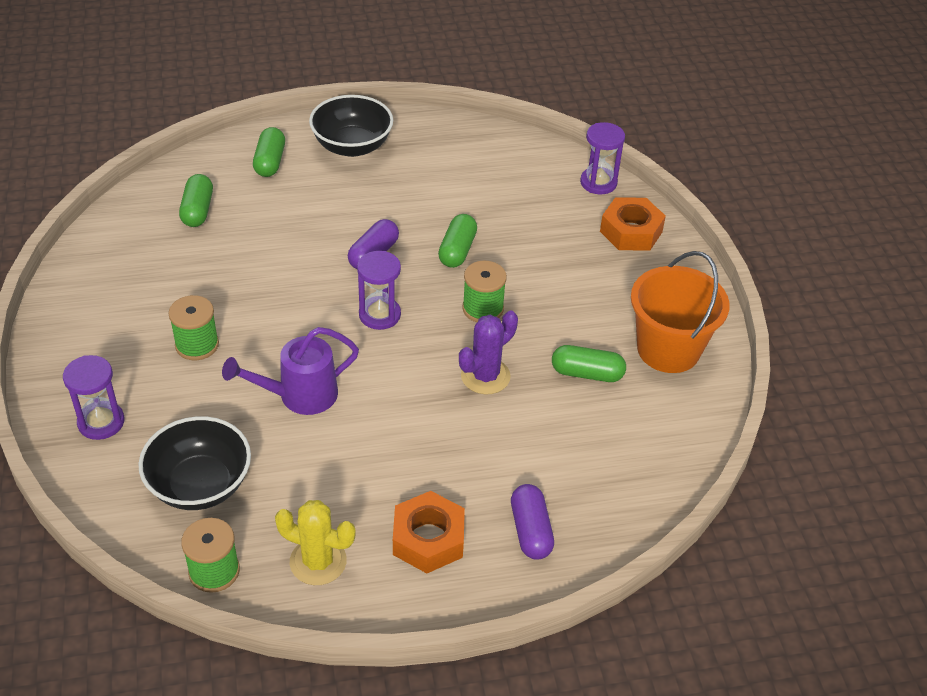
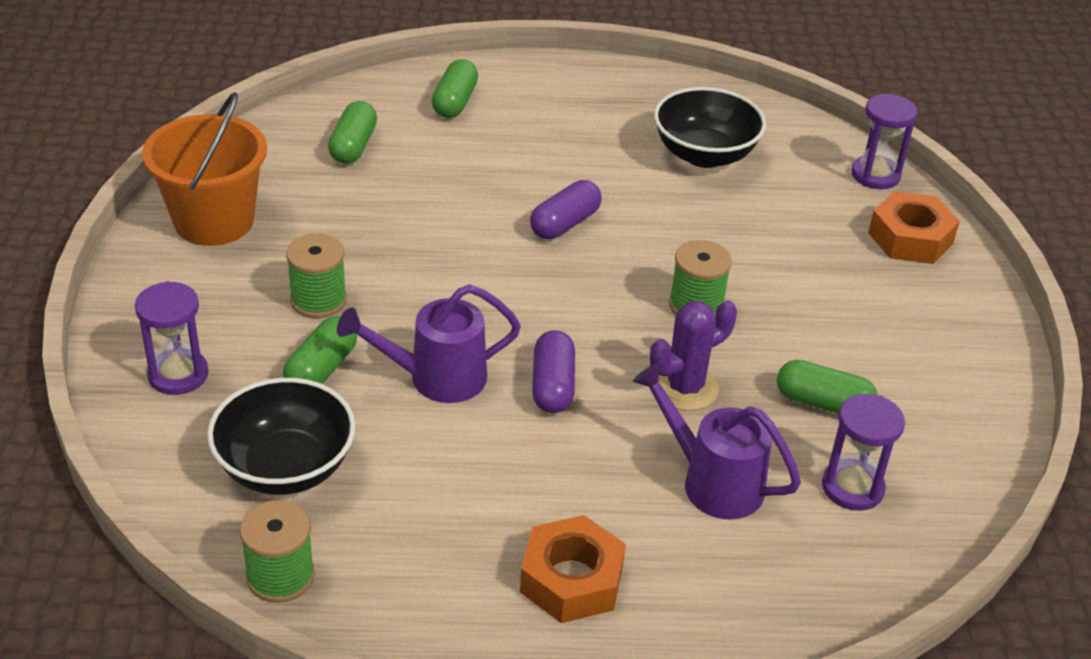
camera: 10 degrees right, 5 degrees down
yellow cactus [275,500,356,585] -> none
black bowl [309,95,393,157] -> black bowl moved to [654,87,766,168]
purple hourglass [357,251,401,330] -> purple hourglass moved to [822,394,905,511]
green capsule [438,214,477,268] -> green capsule moved to [283,316,357,384]
purple capsule [511,484,554,560] -> purple capsule moved to [532,330,575,413]
orange bucket [631,251,730,373] -> orange bucket moved to [142,92,267,246]
none -> purple watering can [633,362,801,520]

